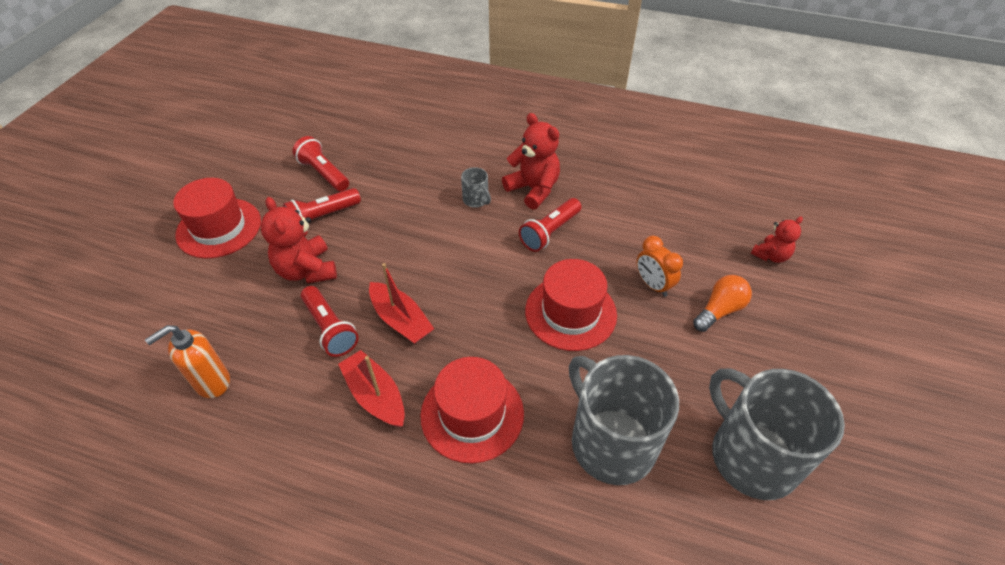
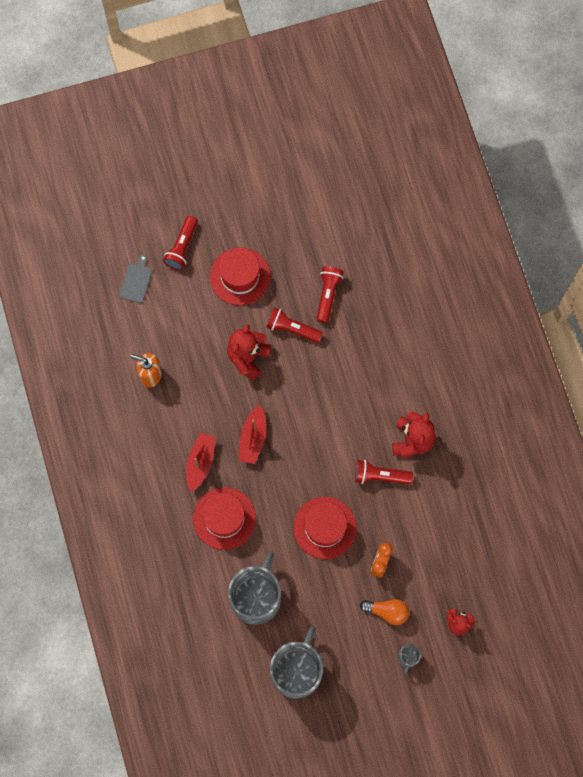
camera: 55 degrees right, 25 degrees up
red flashlight [301,286,359,357] -> red flashlight moved to [163,216,198,270]
grey mug [461,167,491,208] -> grey mug moved to [398,644,421,675]
none -> grey cutting board [119,254,152,303]

